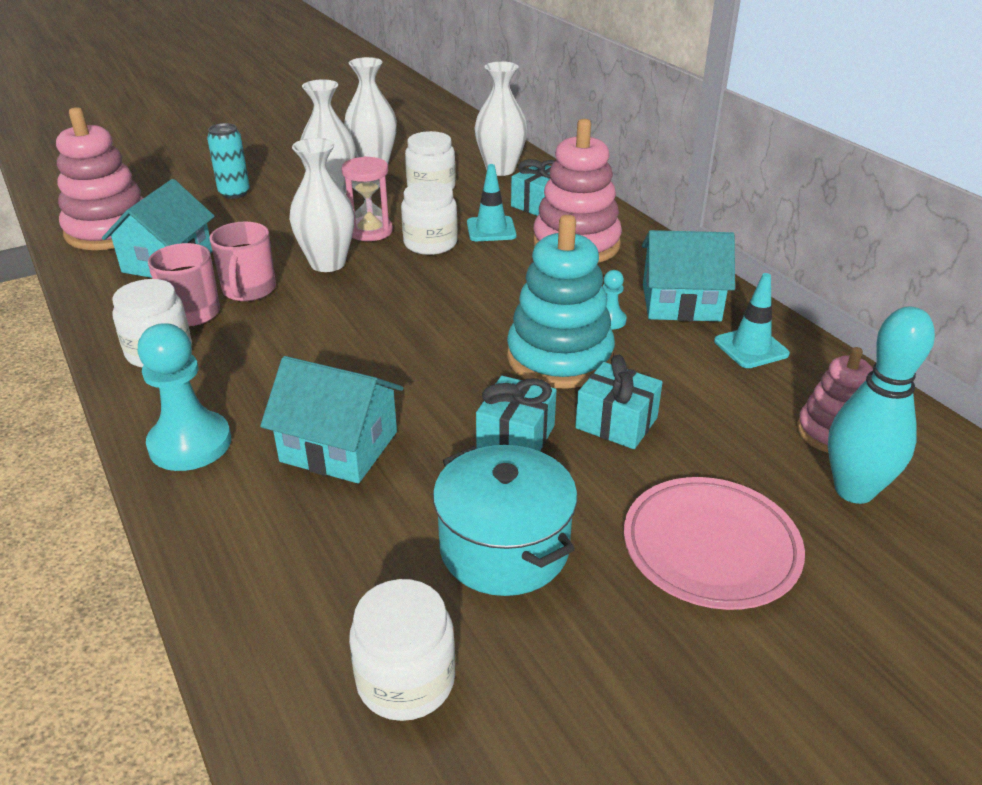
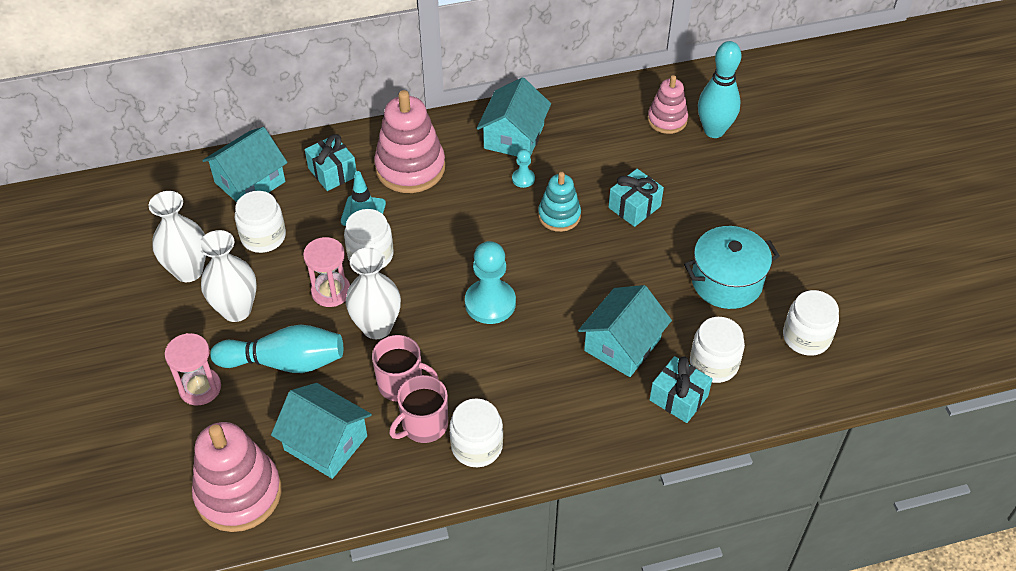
camera: 75 degrees left, 15 degrees up
turquoise pawn [138,323,231,471] -> turquoise pawn moved to [465,241,516,324]
turquoise can [207,123,250,199] -> pink hourglass [164,333,221,405]
white vase [475,61,528,176] -> turquoise house [202,127,288,202]
turquoise gift [476,376,556,451] -> turquoise gift moved to [649,356,712,423]
turquoise stacking toy [507,215,615,389] -> turquoise stacking toy [538,172,581,232], size x0.59
pink plate [624,477,805,610] -> none
turquoise traffic cone [714,273,790,368] -> none
none -> turquoise bowling pin [210,325,343,373]
none -> white jar [690,317,745,383]

